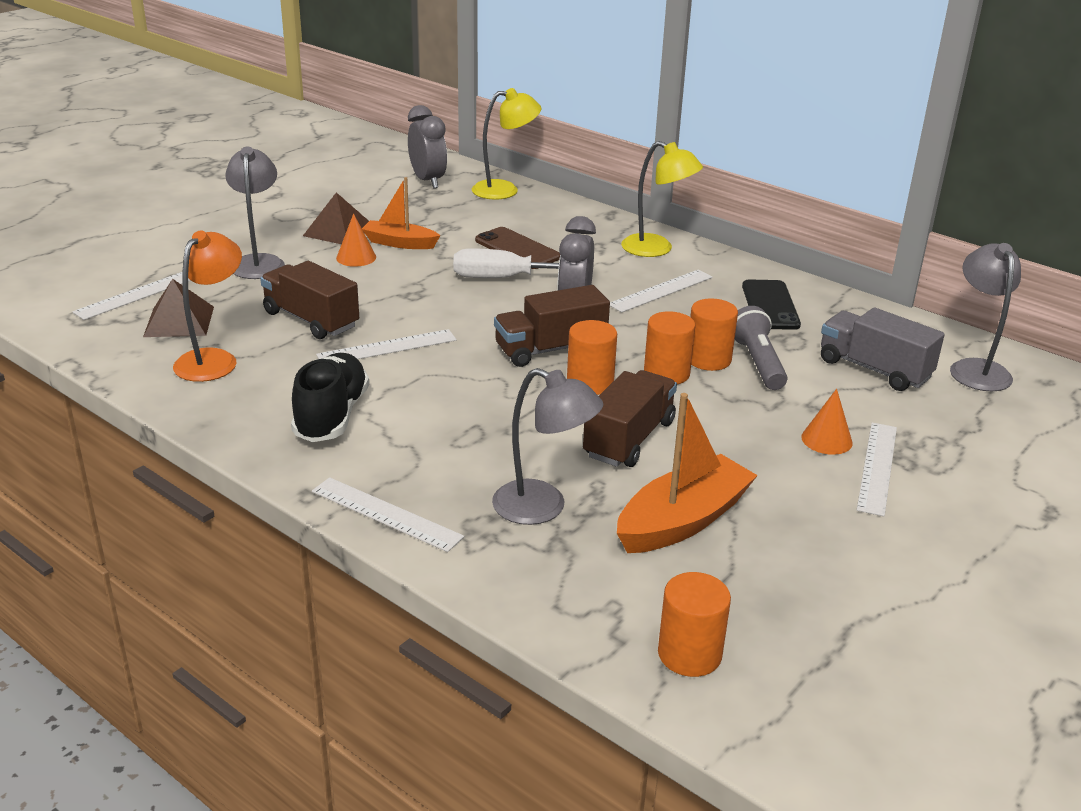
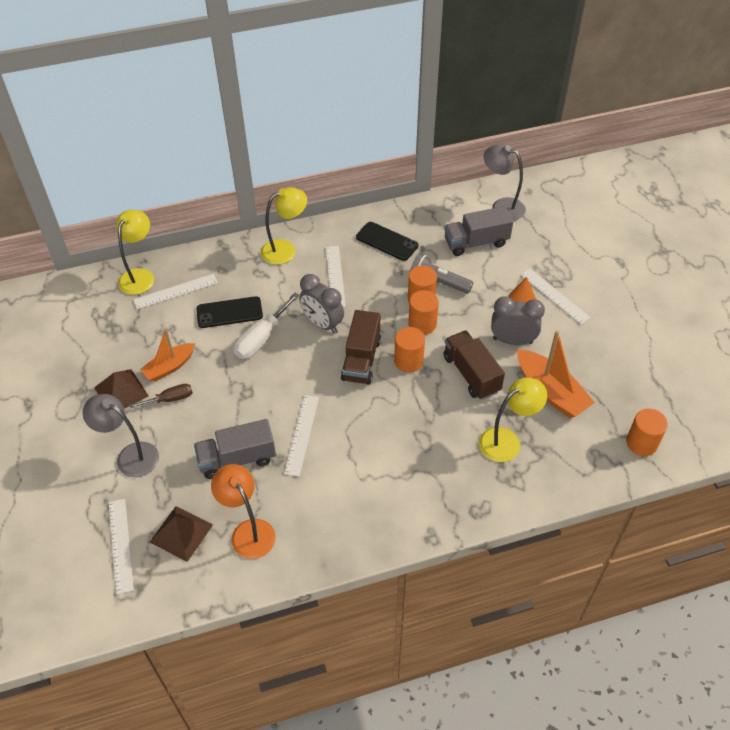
camera: 55 degrees left, 20 degrees up
brown truck [260,261,359,339] -> grey truck [194,419,276,479]
black shoe [291,353,369,442] -> none
white ruler [312,477,464,552] -> white ruler moved to [133,274,218,309]
orange cone [336,214,376,267] -> brown screwdriver [129,384,193,408]
grey clock [408,105,447,189] -> grey clock moved to [491,296,545,345]
brown phone [475,227,560,269] -> black phone [196,296,263,328]
grey lamp [492,368,603,525] -> yellow lamp [479,378,547,462]
orange boat [617,393,758,553] -> orange boat turned 150 degrees clockwise [517,331,595,418]

